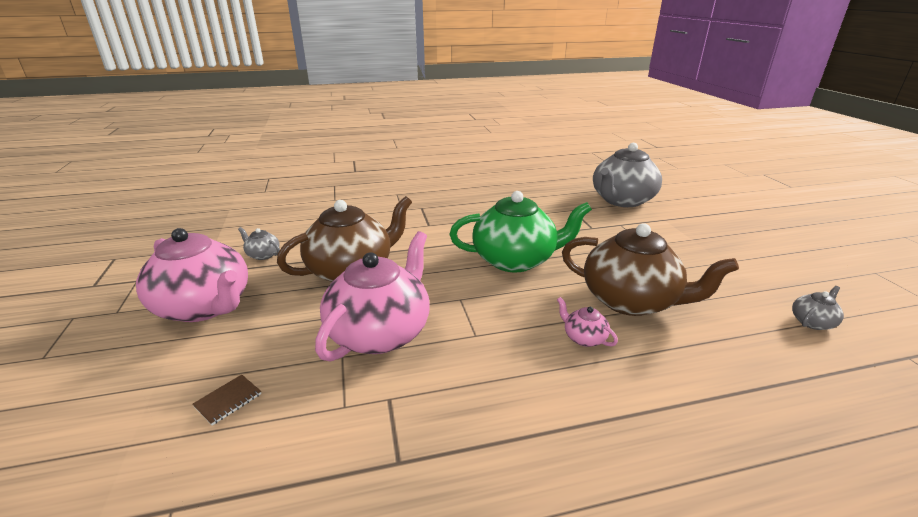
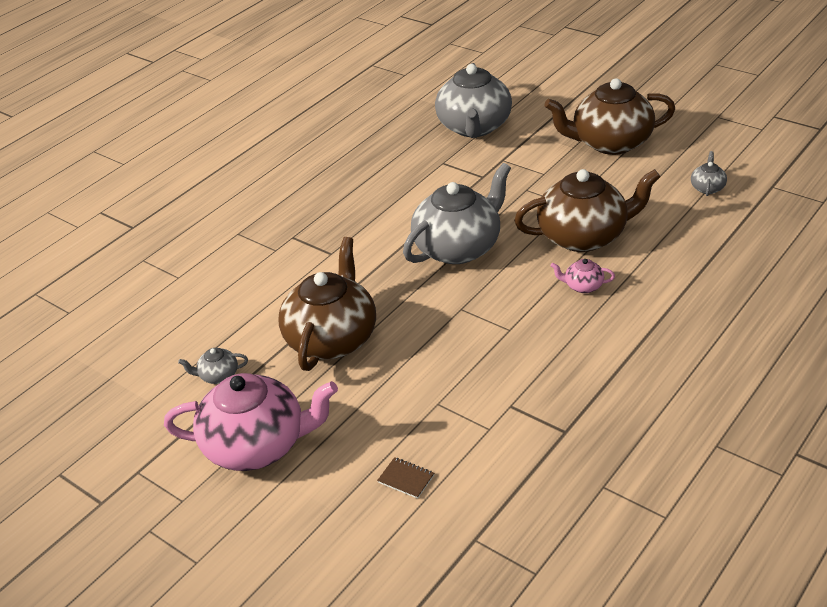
camera: 35 degrees left, 10 degrees up
brown notebook [192,374,261,425] -> brown notebook turned 60 degrees counterclockwise [377,457,434,499]
pink teapot [315,231,430,362] -> none
green teapot [450,191,592,272] -> grey teapot [403,163,511,264]
none -> brown teapot [544,78,675,155]

